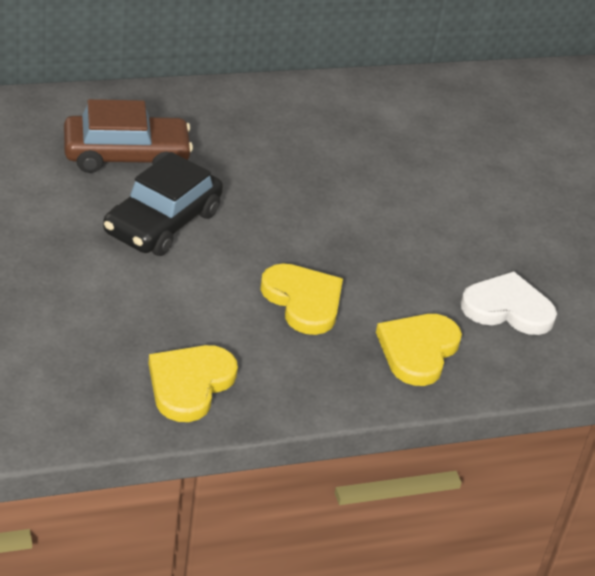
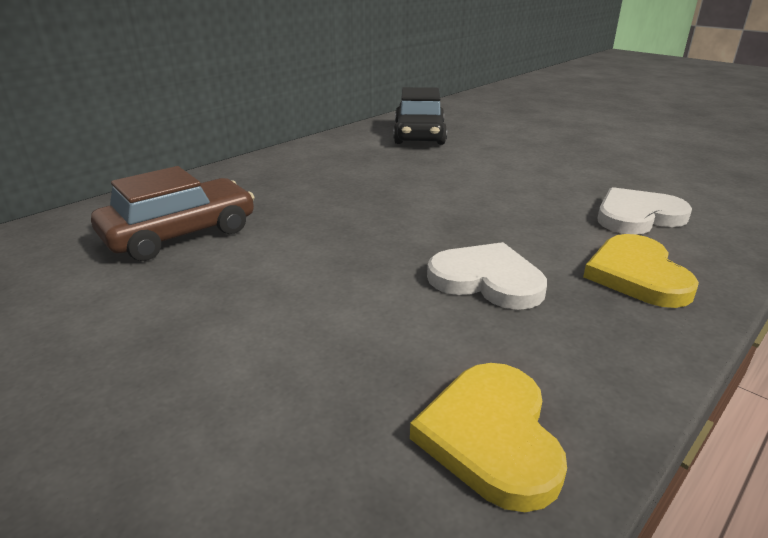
camera: 25 degrees left, 10 degrees down
black car [103,152,223,256] -> black car moved to [393,87,447,145]
yellow heart [260,263,343,335] -> white heart [427,242,547,310]

